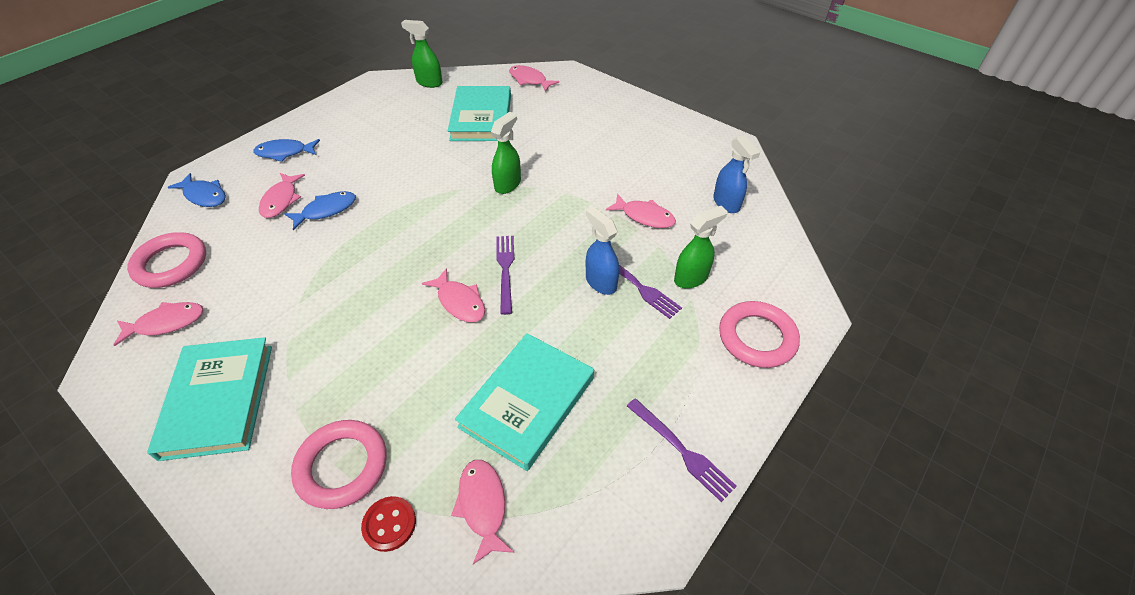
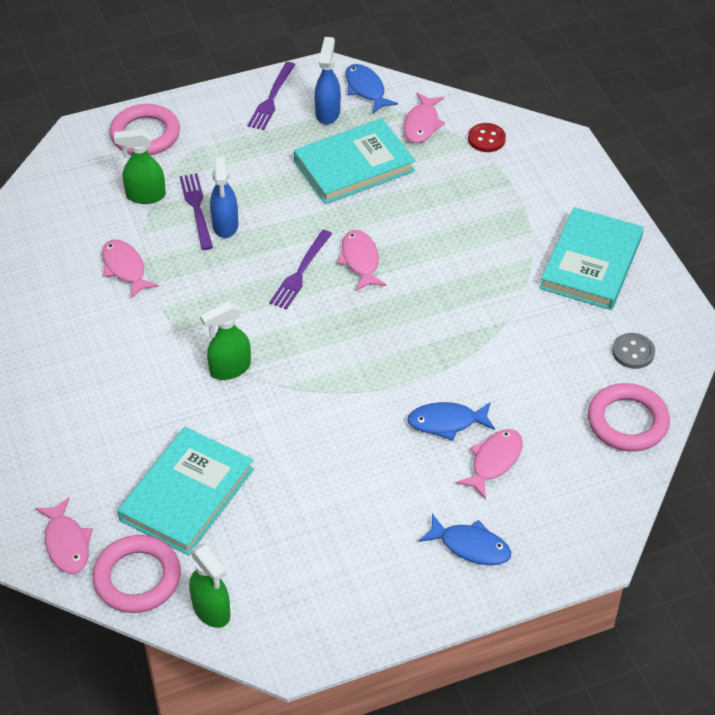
camera: 150 degrees left, 0 degrees up
pink fish [114,302,204,346] -> grey button [612,333,655,369]
blue fish [168,173,226,207] -> blue fish moved to [345,64,398,113]
pink ring [291,420,387,509] -> pink ring moved to [92,535,181,613]
purple fork [627,398,737,502] -> purple fork turned 150 degrees counterclockwise [247,62,295,130]
blue spray bottle [713,135,760,213] -> blue spray bottle moved to [314,37,341,124]

